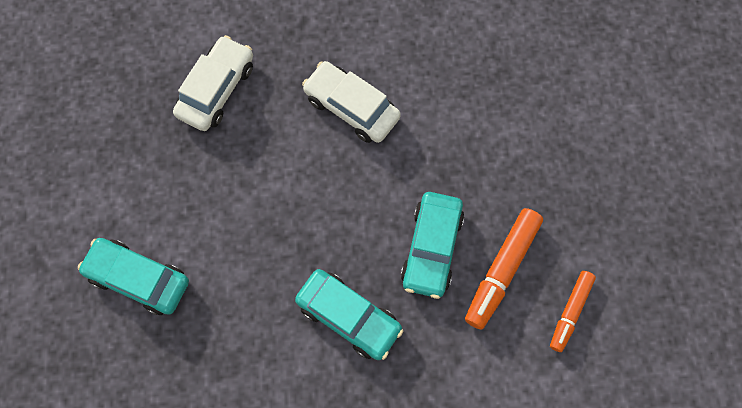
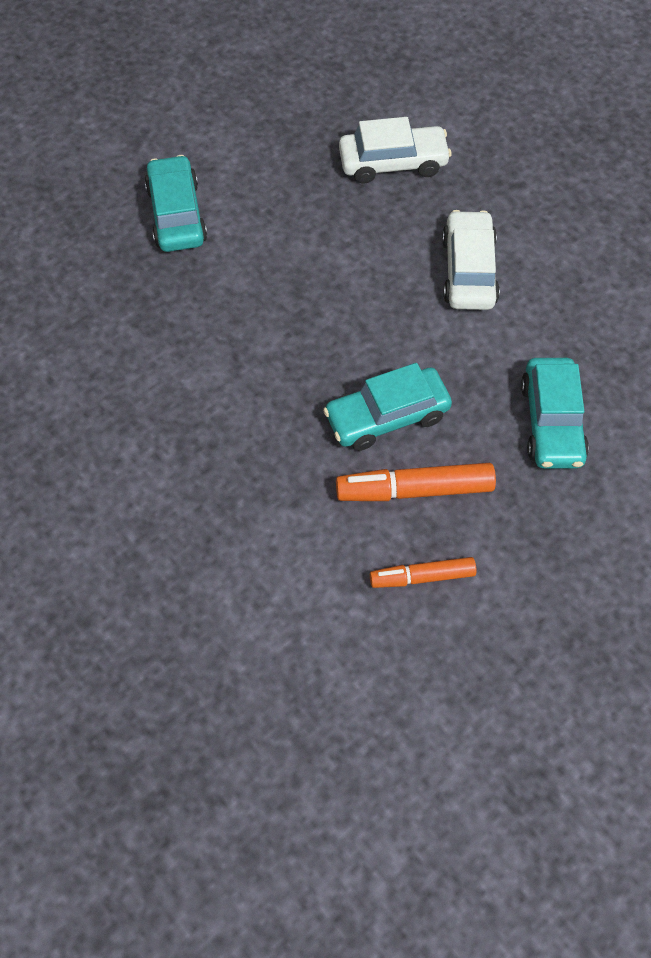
camera: 55 degrees right, 10 degrees down
turquoise car [295,269,403,360] -> turquoise car moved to [521,358,589,469]

